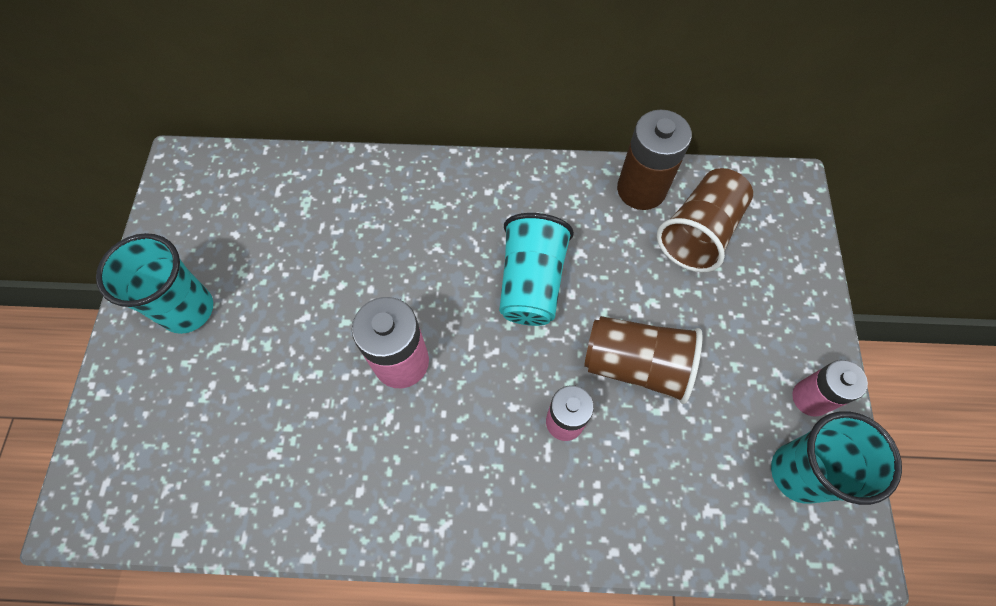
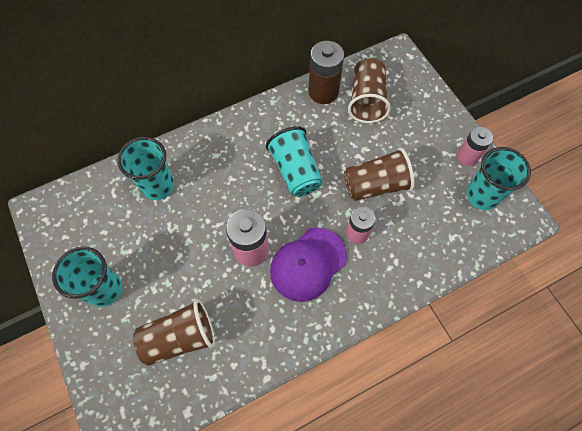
camera: 30 degrees left, 0 degrees up
none -> turquoise cup [117,137,174,200]
none -> brown cup [133,299,215,366]
none -> purple cap [270,228,347,302]

